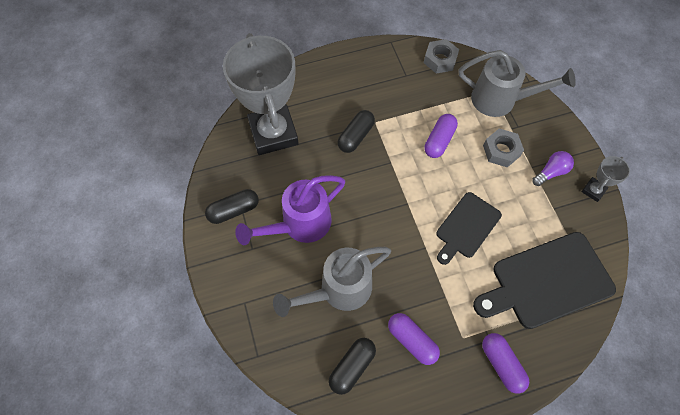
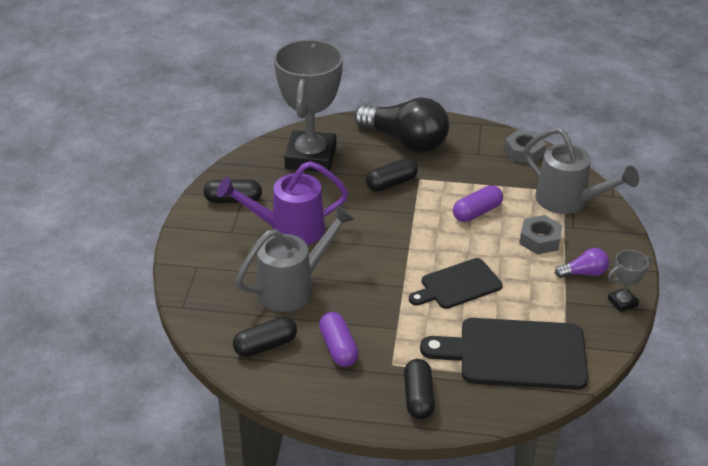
camera: 25 degrees right, 25 degrees down
grey watering can [273,247,391,317] -> grey watering can turned 150 degrees clockwise [236,205,355,312]
purple capsule [482,333,529,394] -> black capsule [404,359,435,420]
none -> black light bulb [354,97,449,153]

